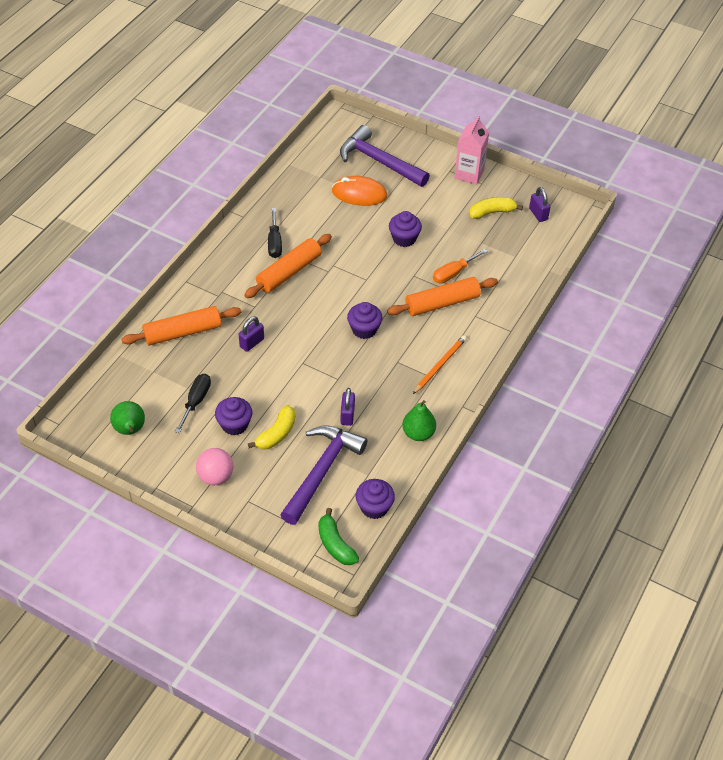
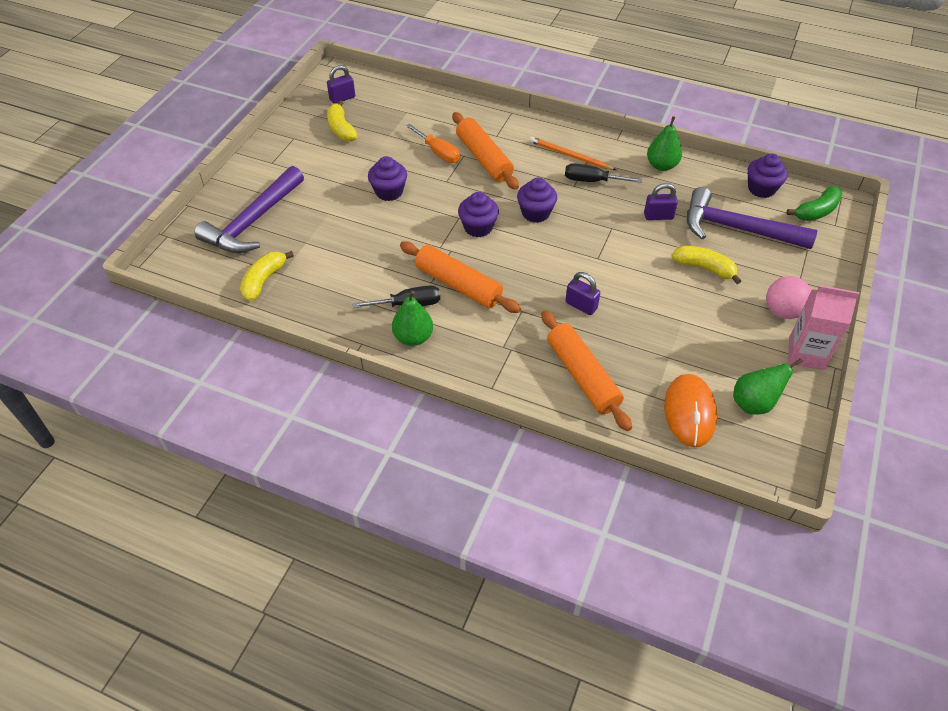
camera: 95 degrees left, 0 degrees up
black screwdriver [175,374,211,433] -> black screwdriver moved to [565,163,642,183]
purple cupcake [215,397,252,436] -> purple cupcake moved to [458,192,499,237]
orange mouse [332,176,387,206] -> orange mouse moved to [664,374,717,447]
pink carton [454,116,489,185] -> pink carton moved to [788,285,859,370]
none -> yellow banana [240,251,294,301]
none -> green pear [392,291,433,346]

